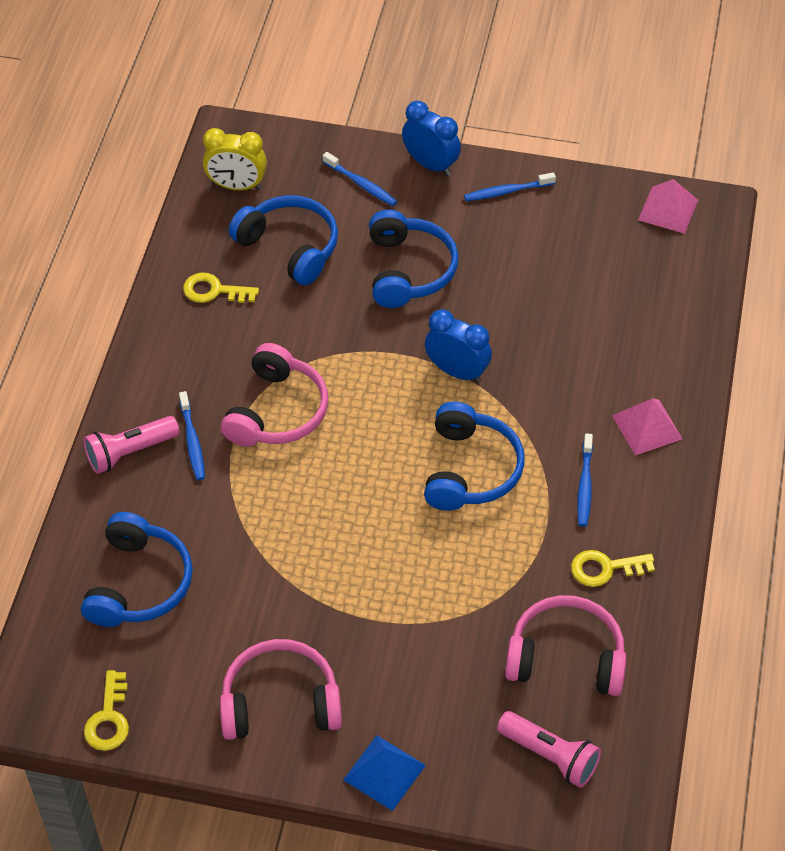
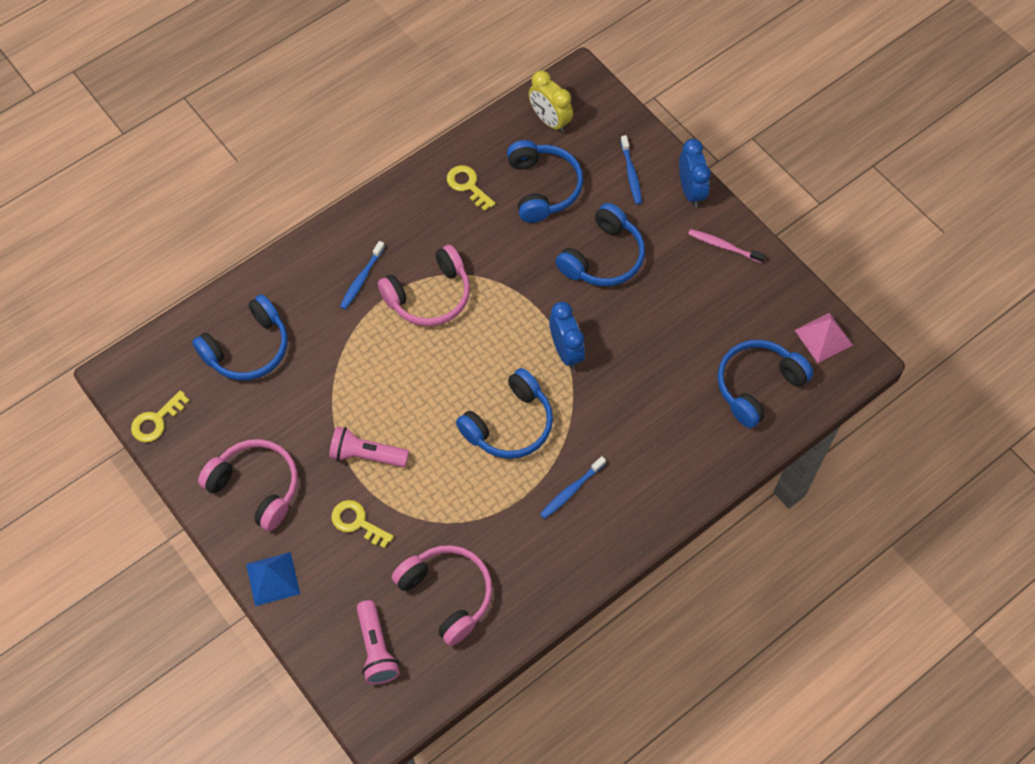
camera: 40 degrees right, 10 degrees up
pink flashlight [83,416,180,474] -> pink flashlight moved to [329,427,409,467]
blue toothbrush [464,172,556,201] -> pink toothbrush [688,229,765,263]
yellow key [571,550,655,587] -> yellow key moved to [331,500,394,548]
pink pyramid [612,398,683,455] -> none
none -> blue headphones [717,340,813,428]

